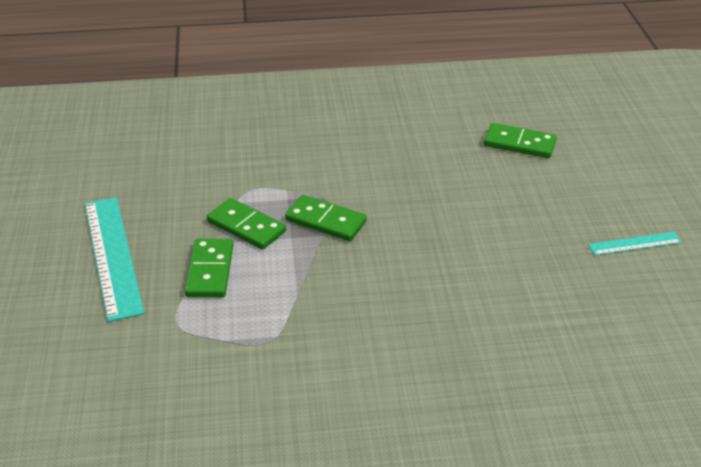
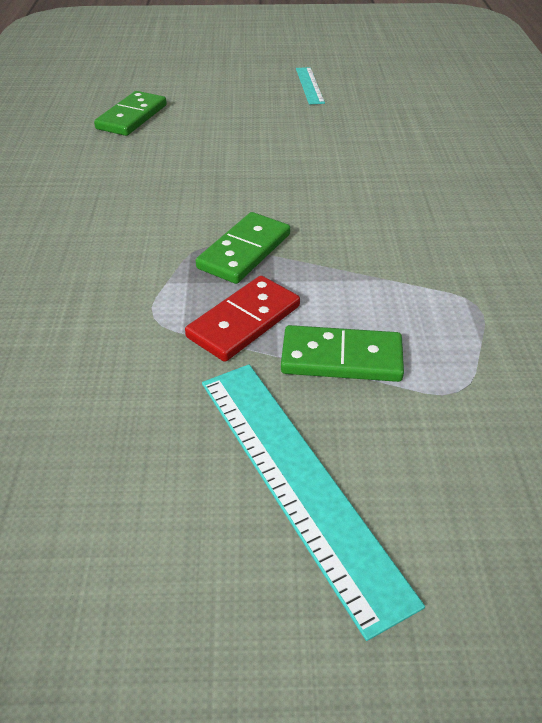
camera: 85 degrees left, 5 degrees up
turquoise ruler [85,197,144,322] -> turquoise ruler turned 75 degrees clockwise [202,364,425,641]
green domino [207,198,286,250] -> red domino [185,276,300,362]

